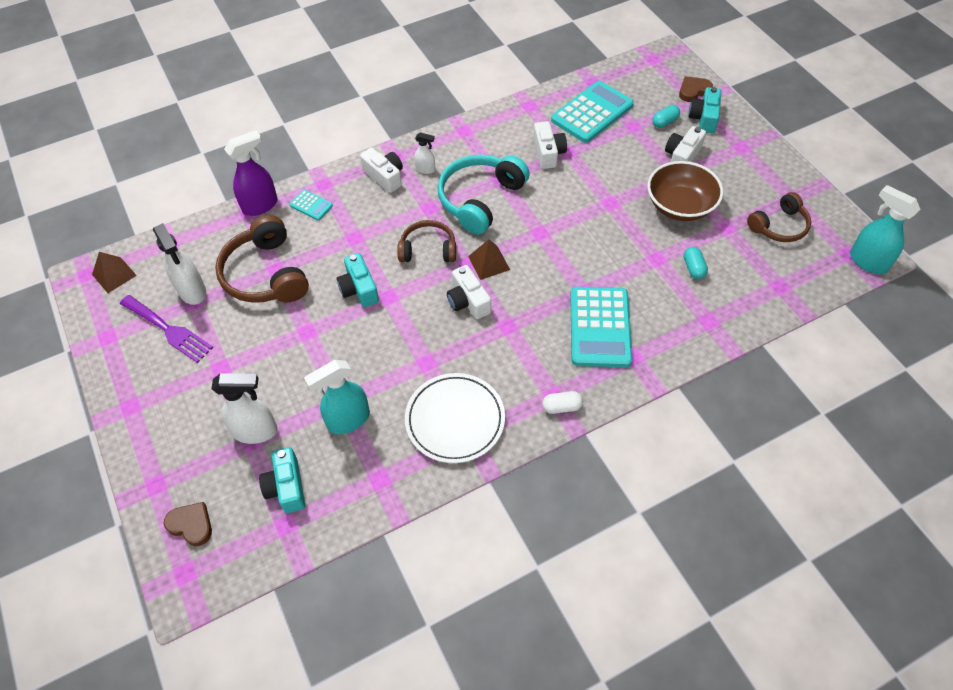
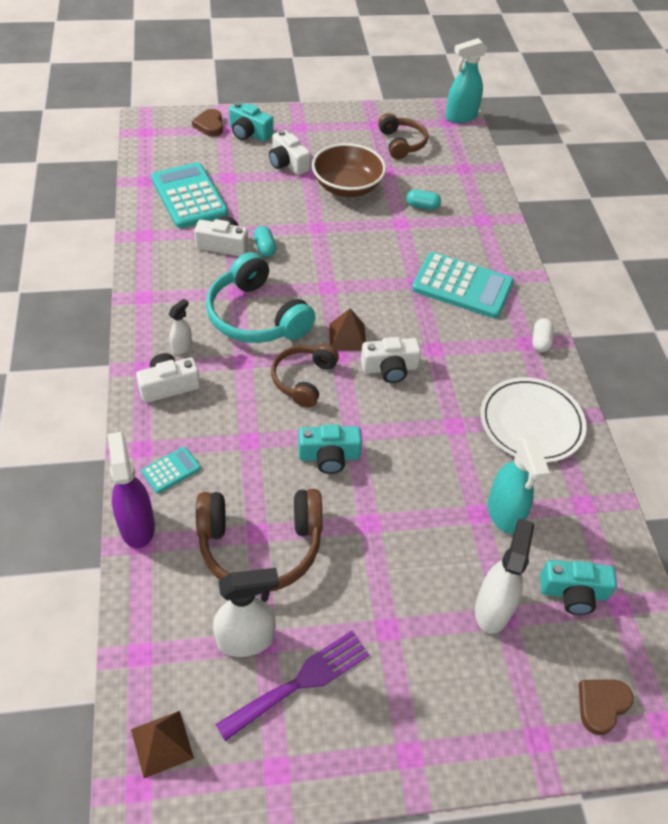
camera: 75 degrees left, 5 degrees down
turquoise capsule [652,105,680,128] -> turquoise capsule moved to [254,226,276,257]

